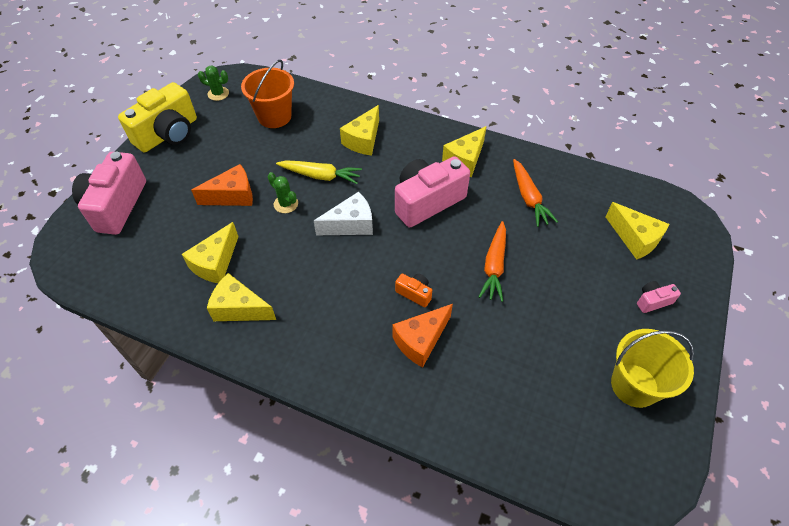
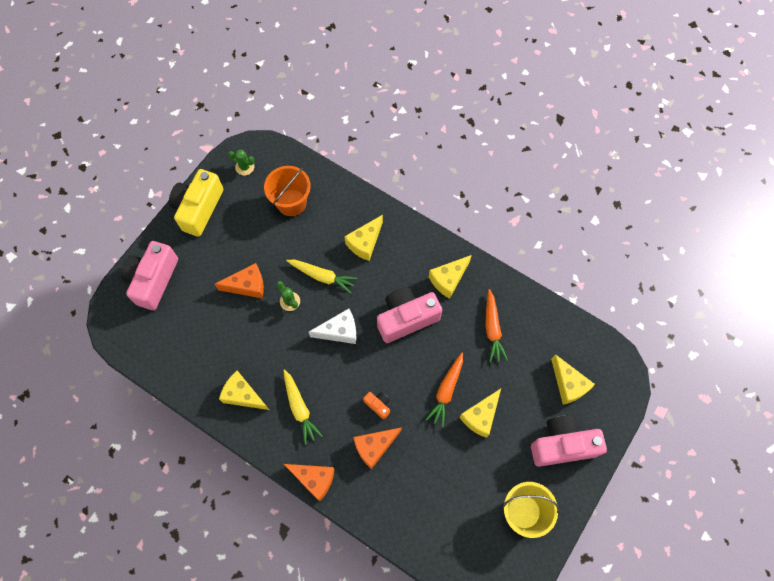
camera: 10 degrees right, 15 degrees up
yellow camera [118,82,197,152] -> yellow camera turned 150 degrees clockwise [169,169,223,237]
yellow cheese [182,222,239,283] -> yellow cheese moved to [459,389,501,438]
pink camera [637,281,681,313] -> pink camera [531,415,607,467], size x2.27
none -> yellow carrot [283,369,323,445]
none -> orange cheese [284,464,335,501]

